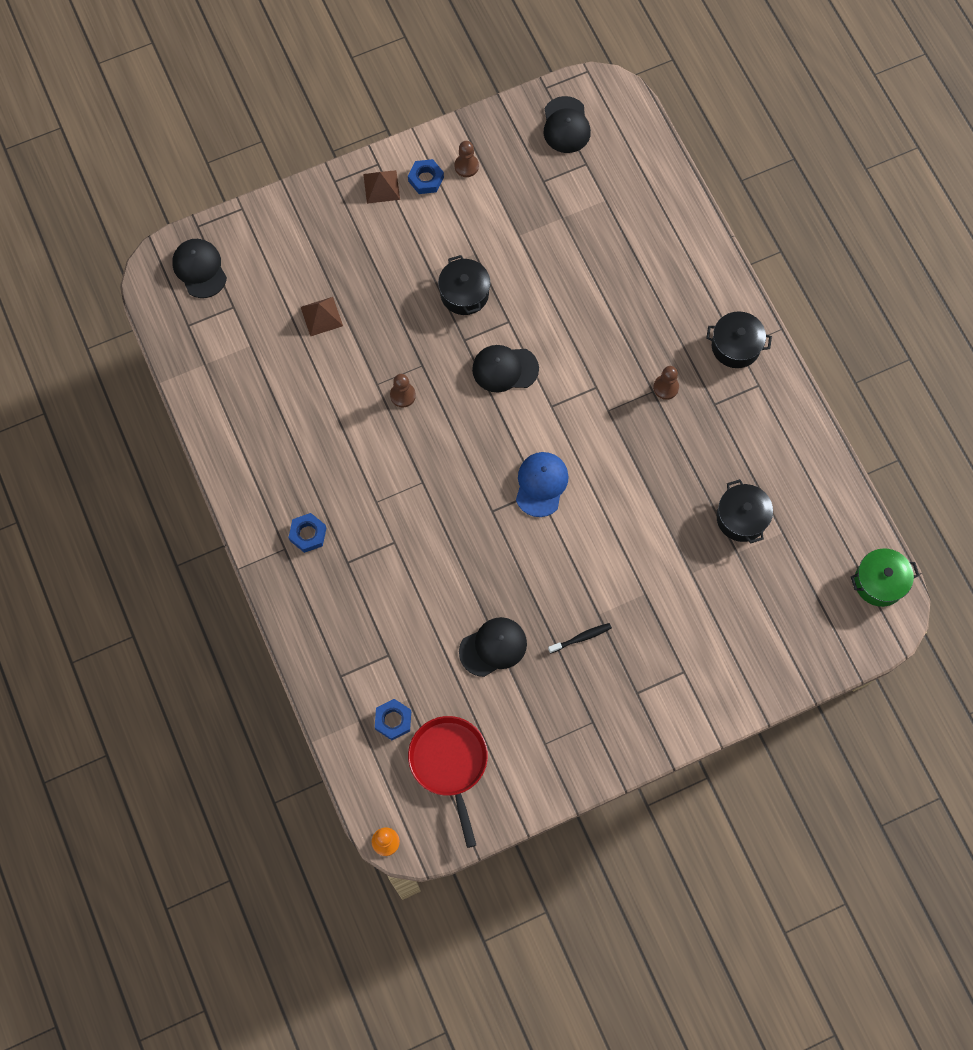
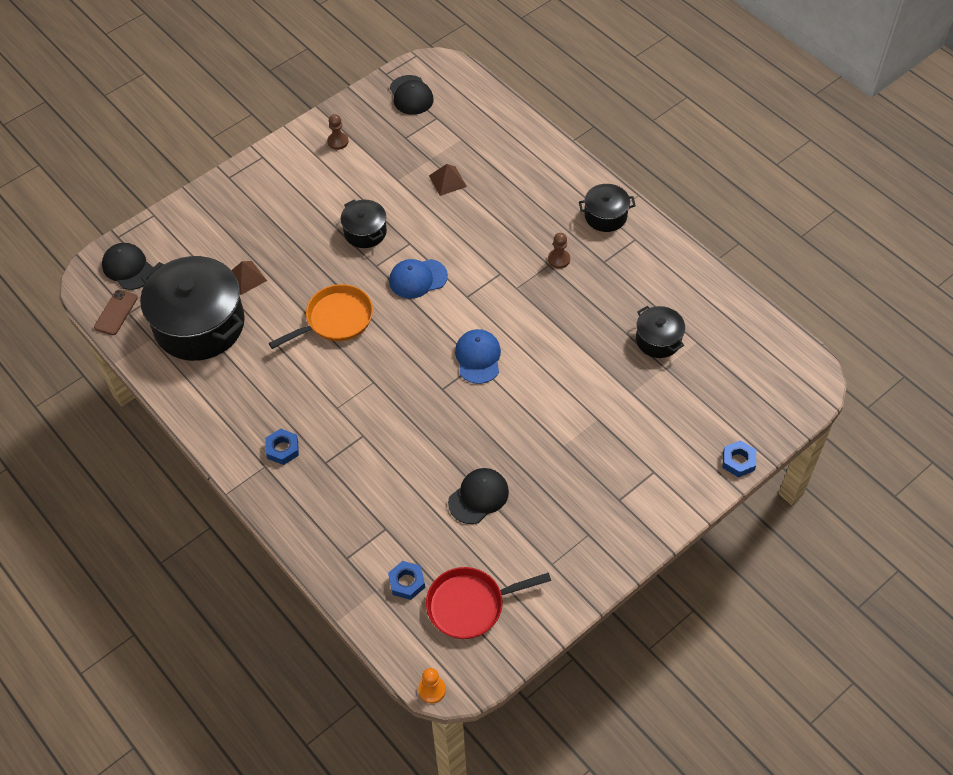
camera: 15 degrees left, 15 degrees down
brown pyramid [363,170,400,204] -> brown pyramid moved to [429,164,467,196]
brown pawn [390,374,416,407] -> orange pan [269,284,373,349]
blue nut [408,159,444,194] -> blue nut moved to [723,440,756,477]
red pan [408,716,488,848] -> red pan turned 75 degrees counterclockwise [426,567,551,639]
black cap [472,345,539,393] -> blue cap [389,259,448,299]
black toothbrush [548,623,612,654] -> none
green pot [851,548,919,607] -> none
none -> brown phone [94,290,138,335]
none -> black pot [140,256,245,361]

